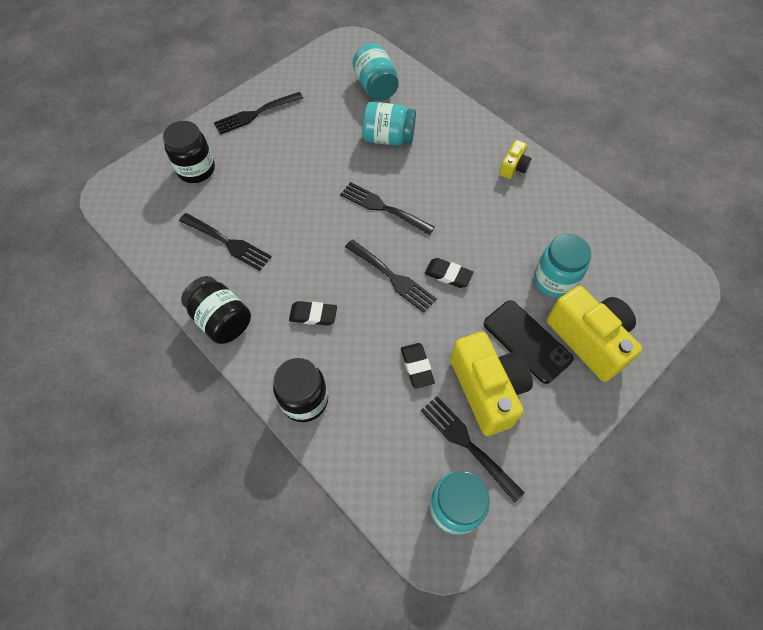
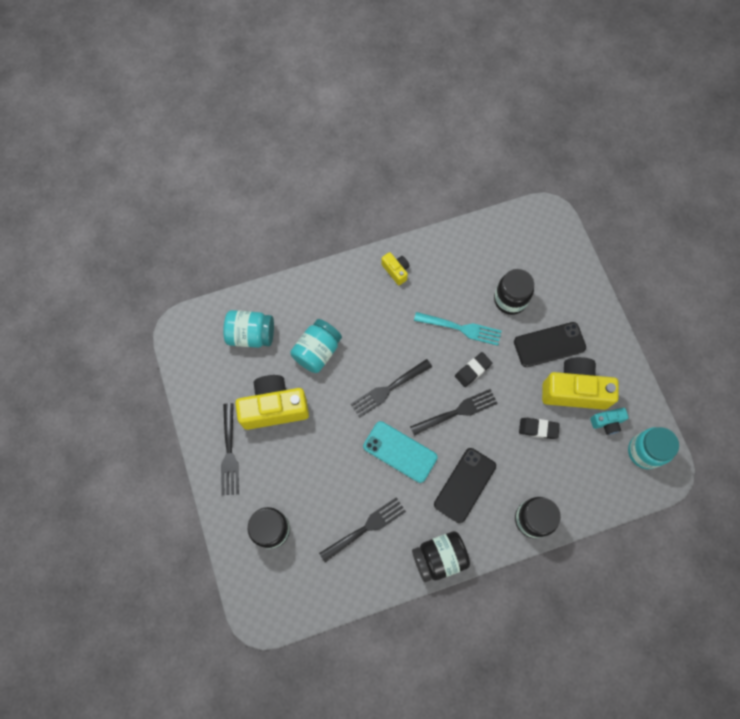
camera: 65 degrees left, 10 degrees up
black eraser [289,301,337,325] -> black phone [434,448,496,523]
black fork [421,396,525,503] -> turquoise camera [590,408,629,435]
turquoise jar [534,234,591,298] -> black jar [494,269,534,315]
yellow camera [547,286,643,382] -> yellow camera moved to [235,375,309,430]
none -> turquoise phone [363,421,437,483]
none -> turquoise fork [414,312,502,346]

